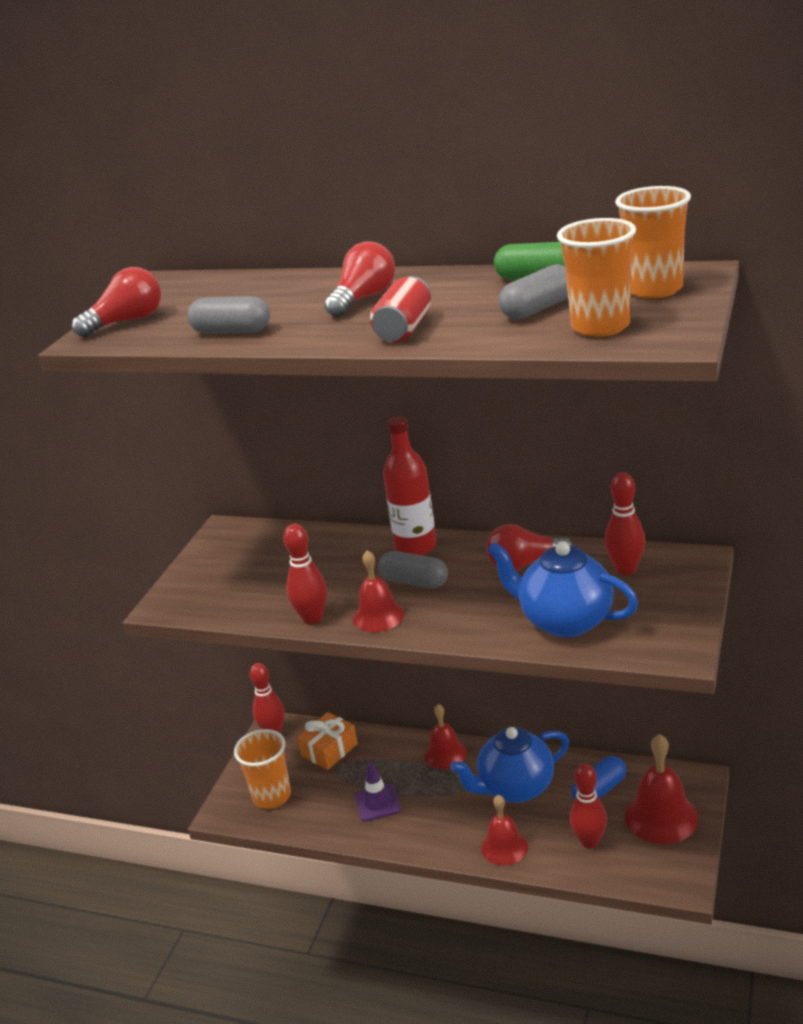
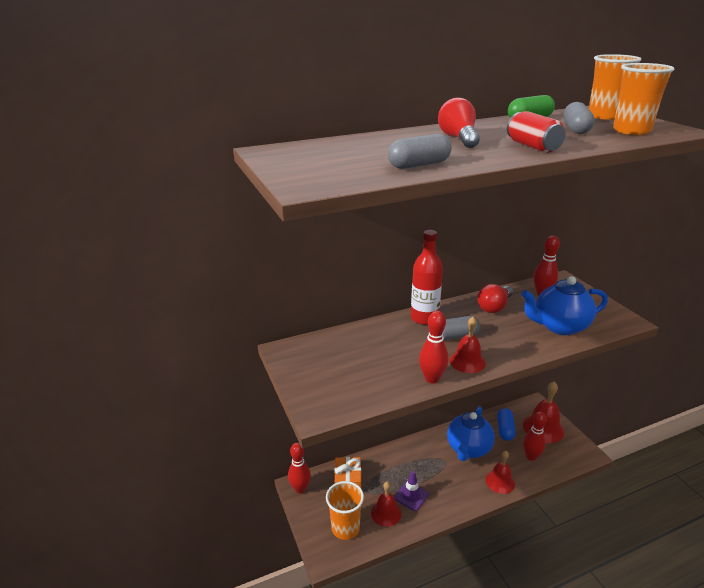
camera: 45 degrees left, 0 degrees up
red light bulb [72,267,161,337] -> none
red bell [425,704,467,769] -> red bell moved to [371,482,401,527]

